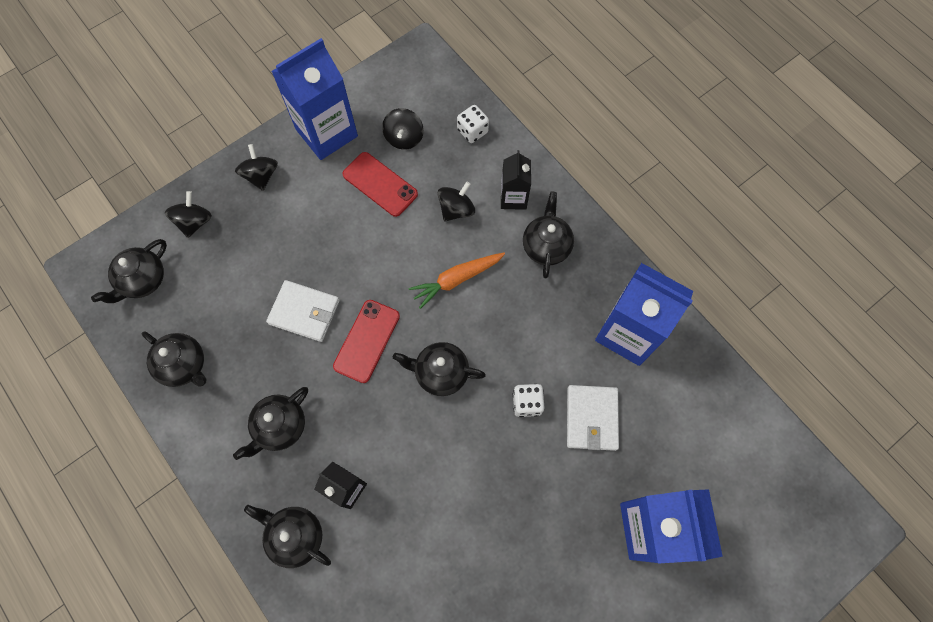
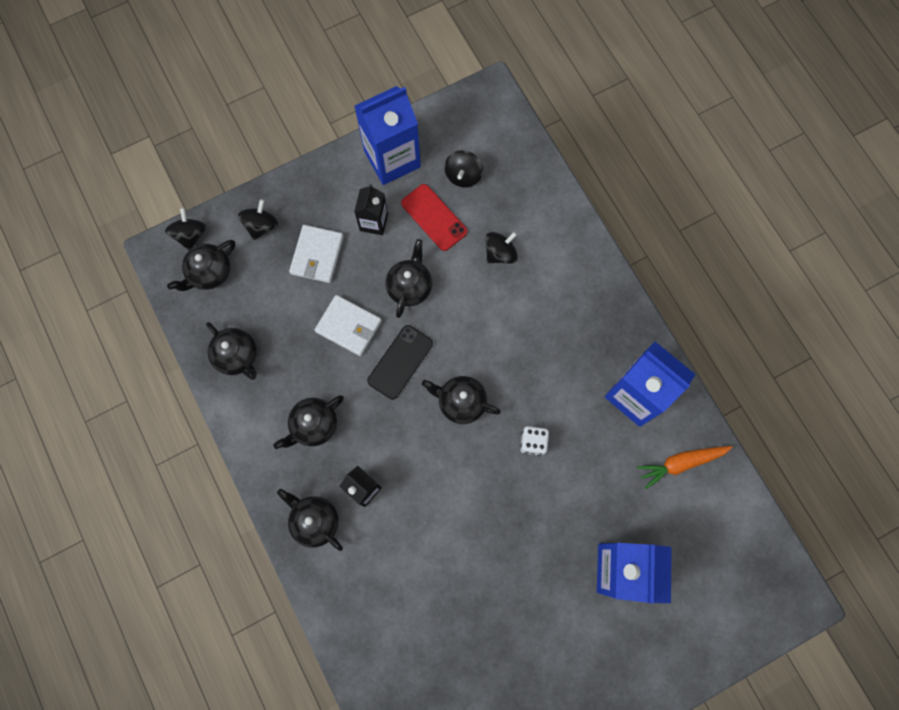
camera: 10 degrees right, 5 degrees up
black spinning top [235,144,278,191] -> black spinning top moved to [165,208,206,250]
red phone [333,300,400,383] -> black phone [367,325,433,400]
orange carrot [408,253,505,309] -> orange carrot moved to [637,446,733,489]
white dice [457,105,489,143] -> none
black carton [501,150,531,210] -> black carton moved to [354,184,388,235]
black teapot [523,192,574,278] -> black teapot moved to [385,239,432,318]
white wallet [567,385,619,451] -> white wallet moved to [289,225,344,283]

